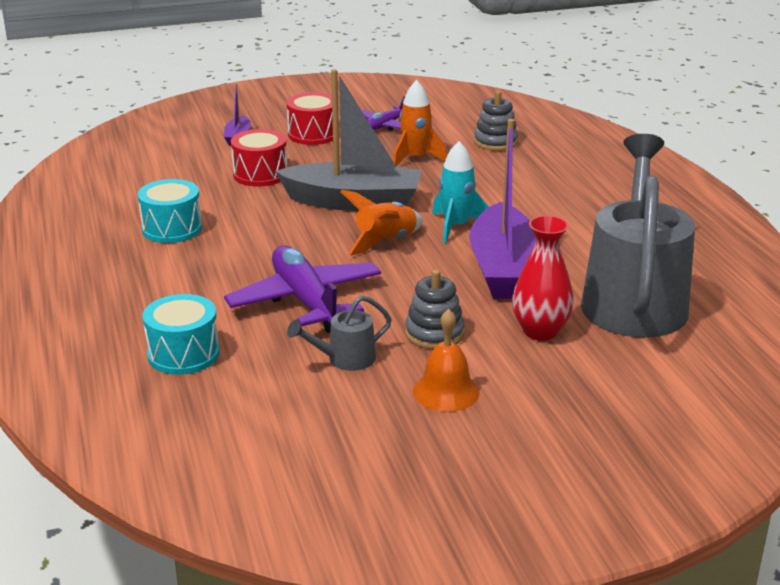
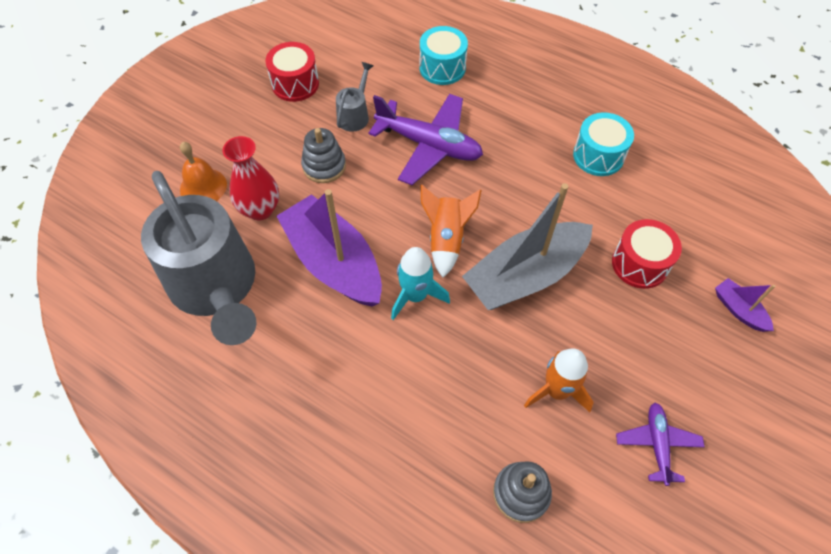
camera: 140 degrees right, 30 degrees up
red drum [287,92,333,145] -> red drum moved to [265,42,319,102]
orange bell [413,309,480,412] -> orange bell moved to [180,142,227,201]

